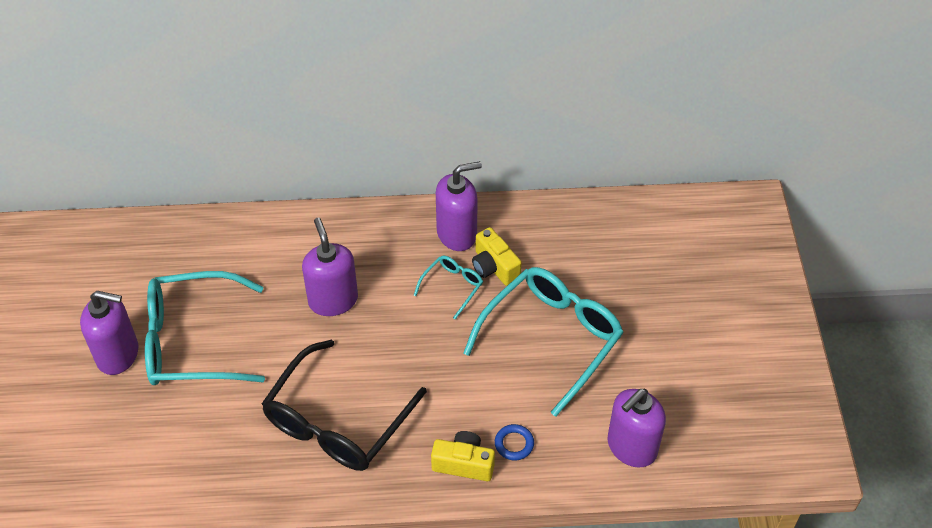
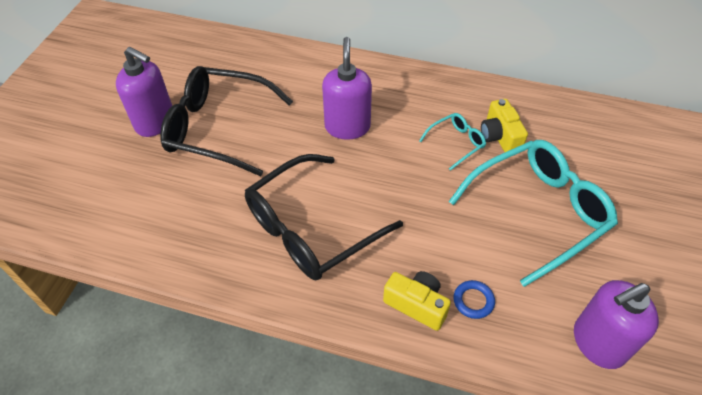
camera: 20 degrees right, 0 degrees up
turquoise glasses [145,271,265,385] -> black glasses [160,66,293,176]
purple soap dispenser [436,161,482,251] -> none

